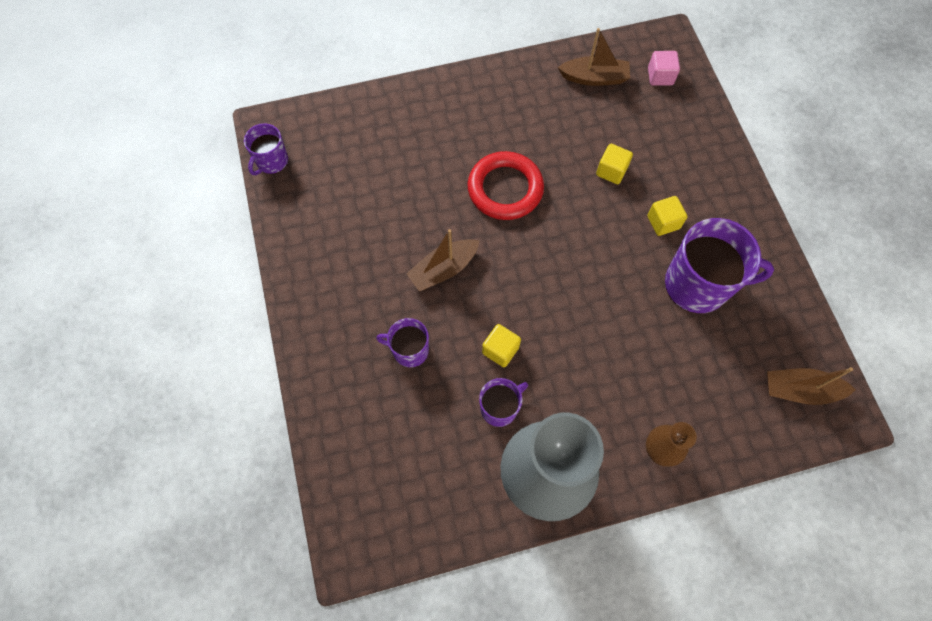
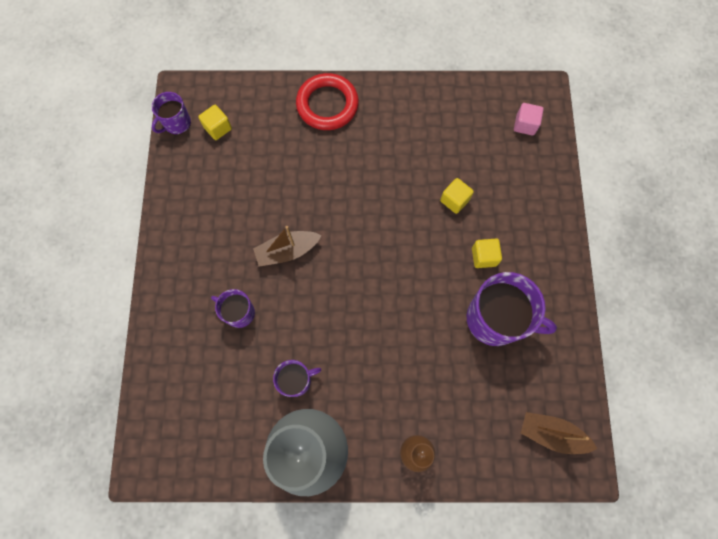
camera: 15 degrees right, 5 degrees up
red ring [467,151,544,220] -> red ring moved to [296,73,359,130]
yellow cube [482,324,521,367] -> yellow cube moved to [198,105,232,140]
brown boat [558,28,630,86] -> none

